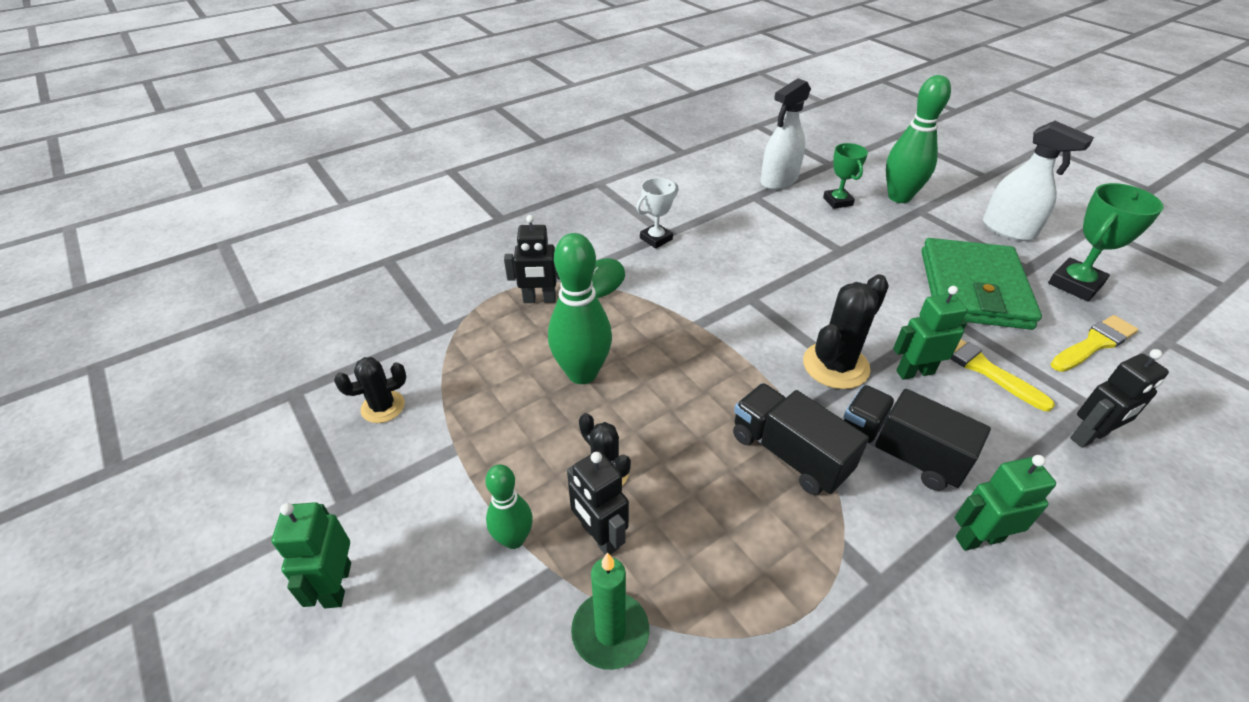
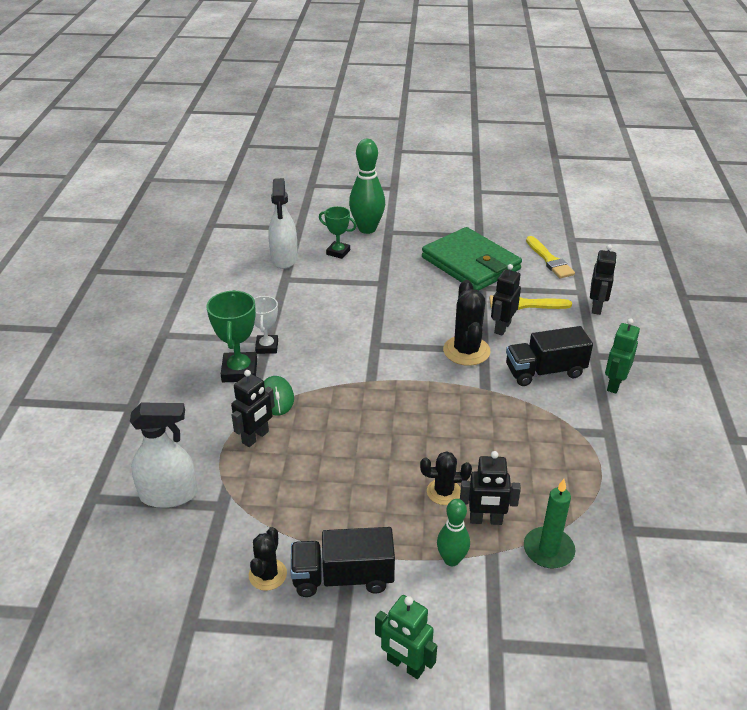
camera: 50 degrees left, 5 degrees down
green bowling pin [548,233,612,384] -> none
black truck [733,383,869,495] -> black truck moved to [291,527,395,597]
green robot [893,286,968,380] -> black robot [491,264,521,336]
white spray bottle [983,121,1094,241] -> white spray bottle moved to [130,402,198,508]
green trophy [1048,183,1163,301] -> green trophy moved to [207,290,257,382]
yellow brush [1050,315,1138,372] -> yellow brush turned 150 degrees clockwise [526,236,575,278]

